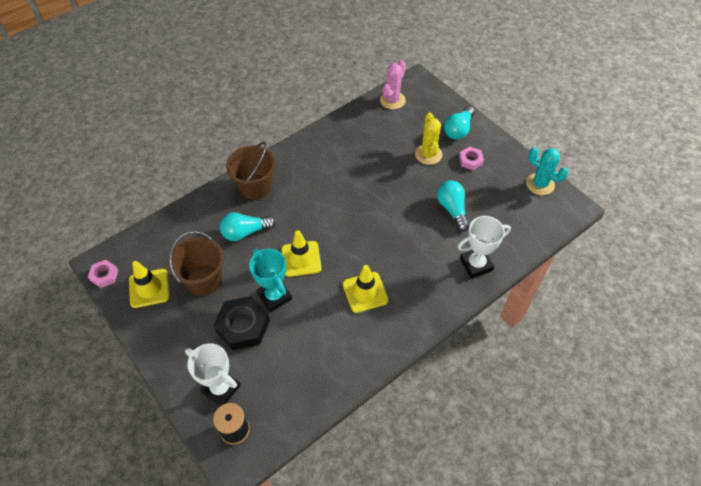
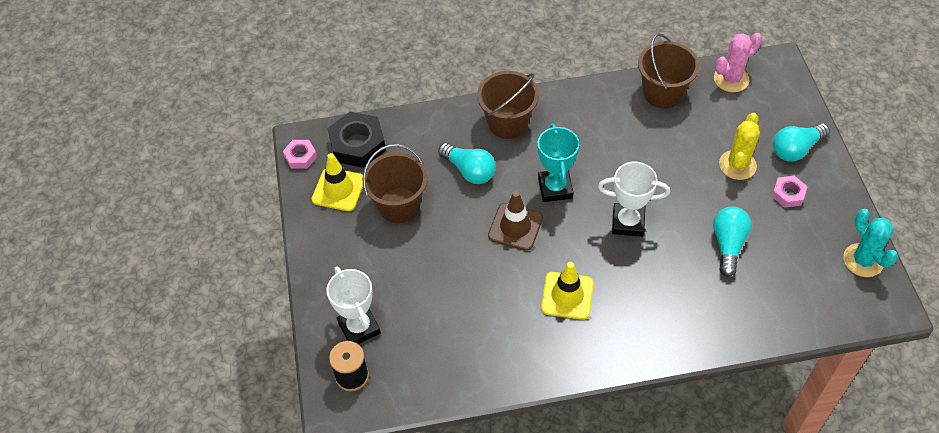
camera: 30 degrees right, 0 degrees up
black nut [213,296,270,350] -> black nut moved to [327,112,386,168]
turquoise light bulb [220,212,276,241] -> turquoise light bulb turned 150 degrees counterclockwise [438,143,496,184]
turquoise trophy [249,248,292,312] -> turquoise trophy moved to [538,124,579,202]
yellow traffic cone [281,230,321,277] -> brown traffic cone [488,191,543,251]
white trophy [458,216,511,278] -> white trophy moved to [598,162,670,237]
none -> brown bucket [638,34,700,108]

